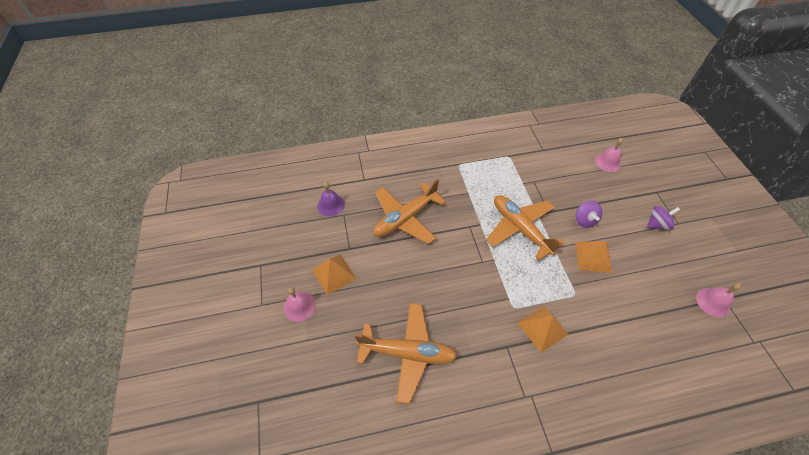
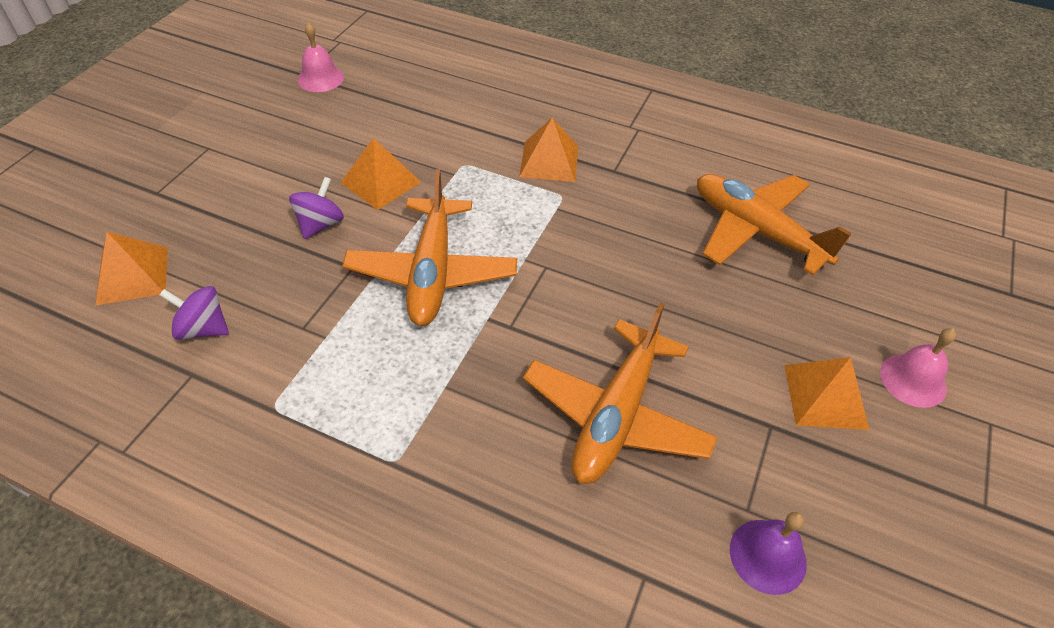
camera: 145 degrees left, 5 degrees down
orange plane [374,179,446,244] -> orange plane turned 120 degrees clockwise [523,302,718,484]
pink bell [595,138,623,172] -> orange pyramid [95,232,168,306]
purple spinning top [647,206,680,230] -> purple spinning top moved to [160,286,229,340]

